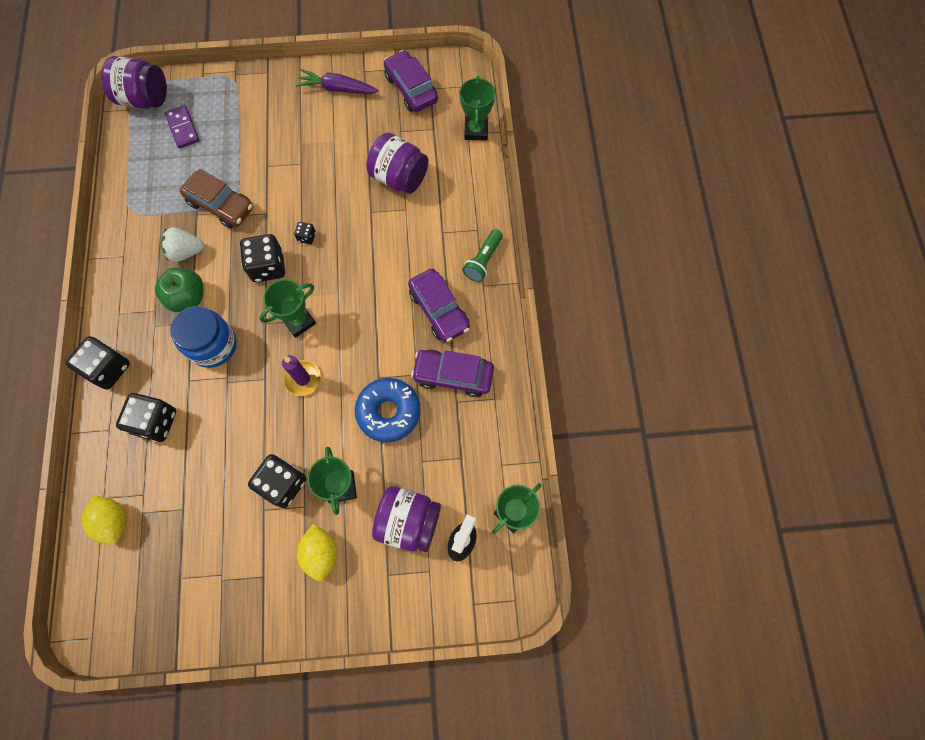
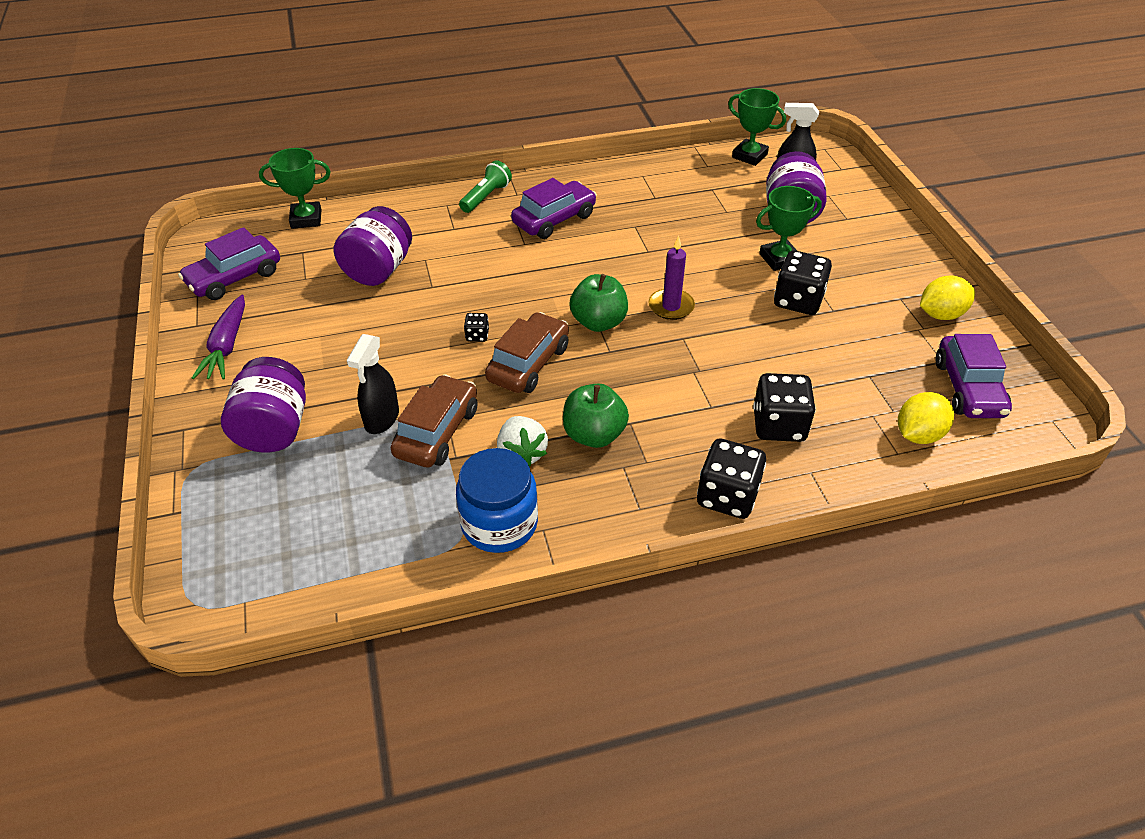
camera: 100 degrees left, 25 degrees down
purple jar [101,56,167,109] -> purple jar moved to [221,357,306,453]
purple domino [165,105,200,148] -> none
blue jar [170,306,237,368] -> blue jar moved to [456,448,538,553]
black dice [240,234,285,282] -> brown car [485,312,569,393]
green trophy [260,279,316,338] -> green apple [569,274,628,332]
yellow lemon [297,524,337,581] -> yellow lemon moved to [920,275,975,320]
blue donut [355,378,421,442] -> none
purple car [411,350,494,397] -> purple car moved to [935,334,1012,418]
green flashlight [462,229,503,282] -> green flashlight turned 75 degrees counterclockwise [459,160,512,213]
none -> black spray bottle [347,334,399,434]

